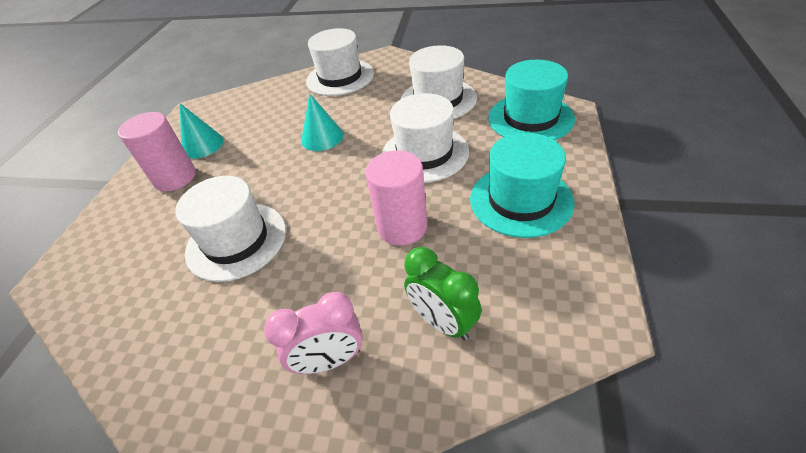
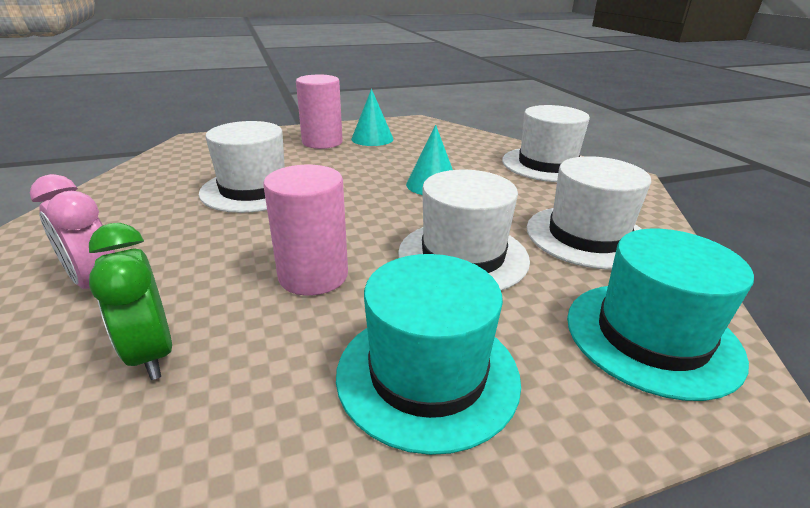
camera: 55 degrees right, 15 degrees down
green clock [404,247,482,340] -> green clock turned 45 degrees counterclockwise [89,223,172,380]

